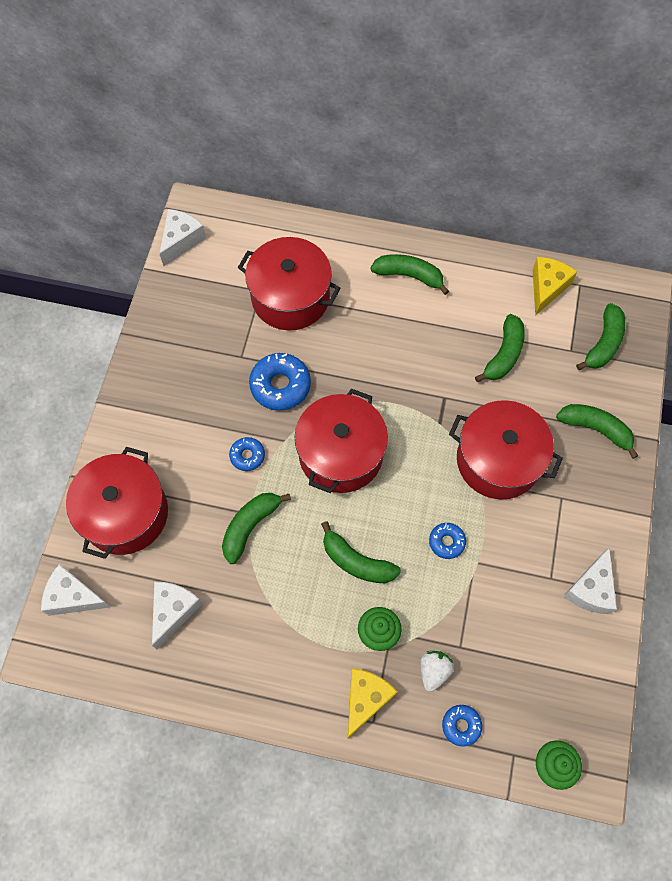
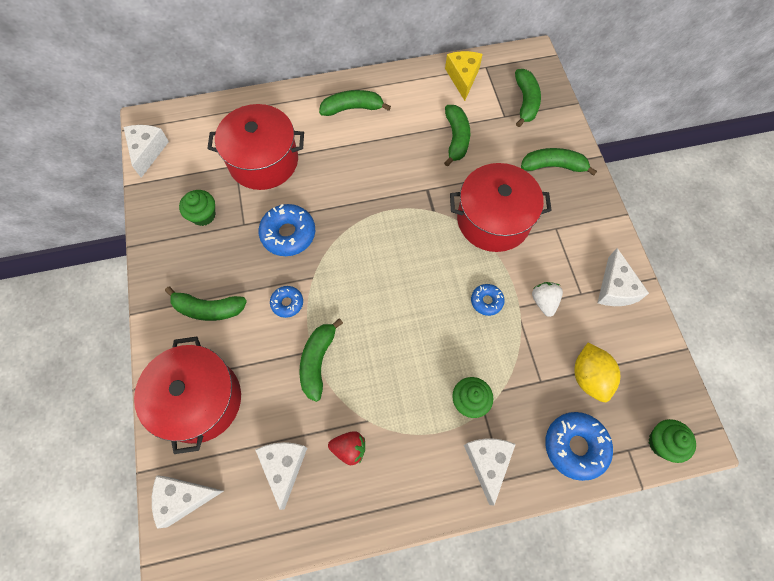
camera: 25 degrees left, 0 degrees up
red pot [295,389,388,493] -> none
green banana [321,521,401,583] -> green banana moved to [165,287,247,321]
yellow cheese [348,668,398,738] -> white cheese [464,438,516,505]
white strawberry [420,651,454,692] -> white strawberry moved to [532,282,563,317]
blue donut [442,705,482,747] -> blue donut [545,412,613,481], size x1.78
none -> green cupcake [179,190,216,226]
none -> red strawberry [328,431,365,465]
none -> yellow lemon [574,343,620,402]

